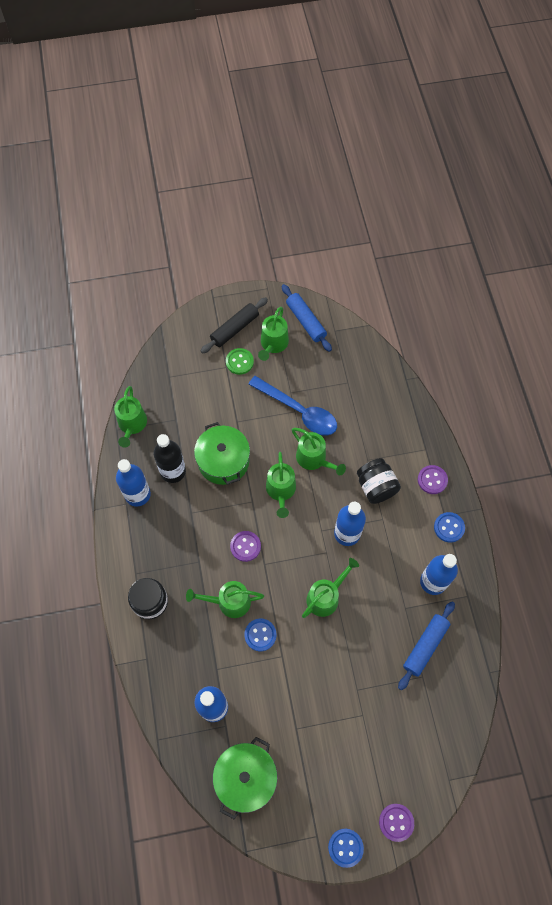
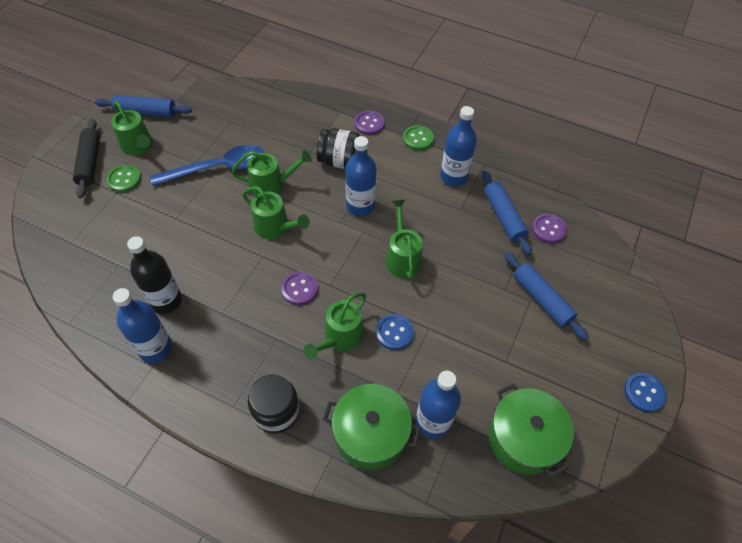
camera: 55 degrees left, 10 degrees down
green watering can [114,386,147,448] -> none
green pot [194,422,250,485] -> green pot moved to [323,384,421,470]
purple button [379,804,414,842] -> purple button moved to [532,214,567,243]
blue button [434,512,465,542] -> green button [403,125,434,151]
none -> blue rolling pin [504,252,589,341]

